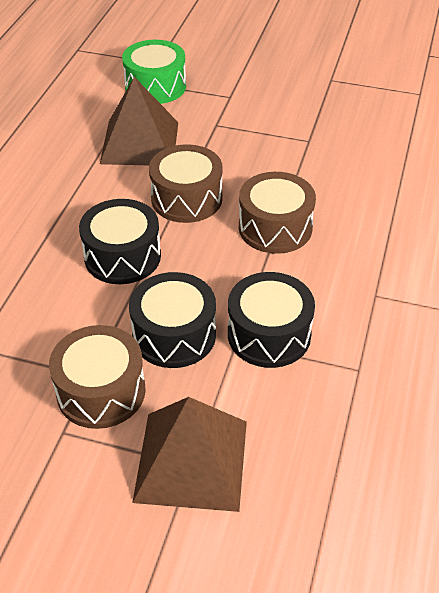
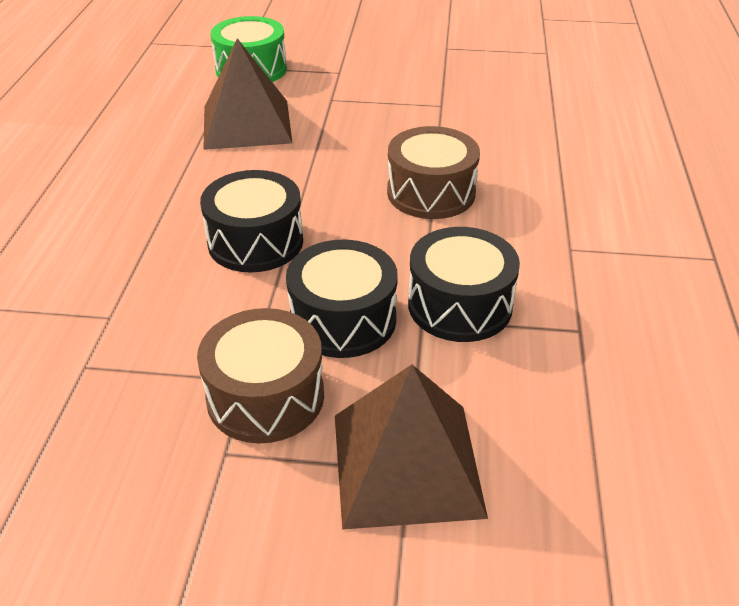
camera: 10 degrees left, 5 degrees down
brown drum [149,144,223,223] -> none

